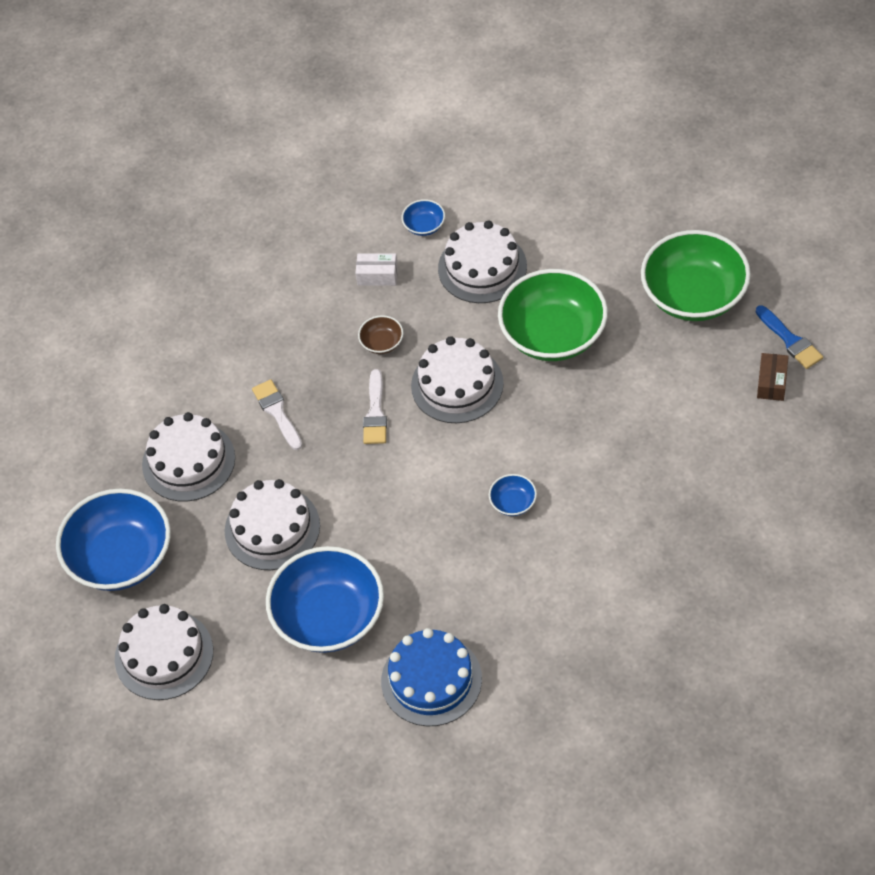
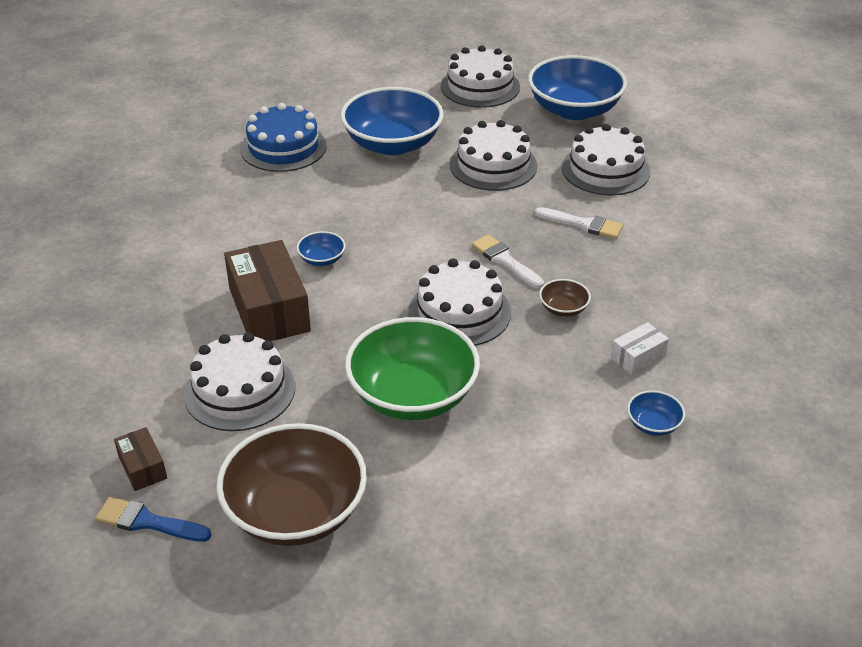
camera: 135 degrees right, 15 degrees down
white cake [438,220,527,303] -> white cake moved to [184,332,295,431]
green bowl [641,230,751,321] -> brown bowl [216,423,367,546]
none -> brown box [224,240,311,341]

